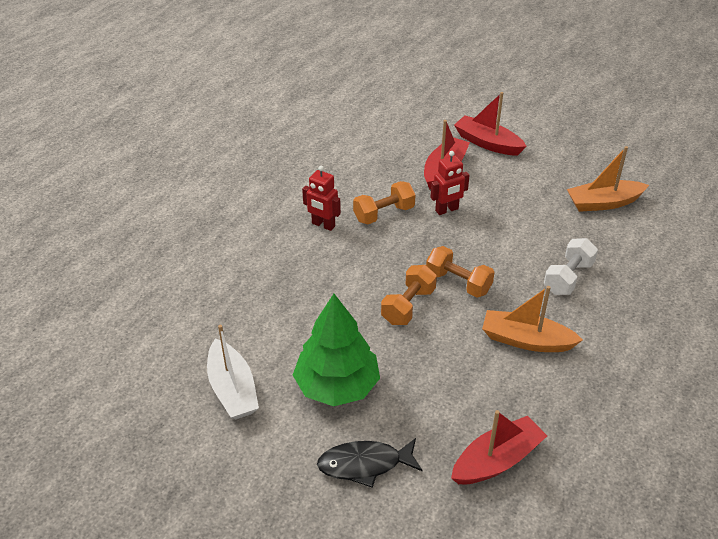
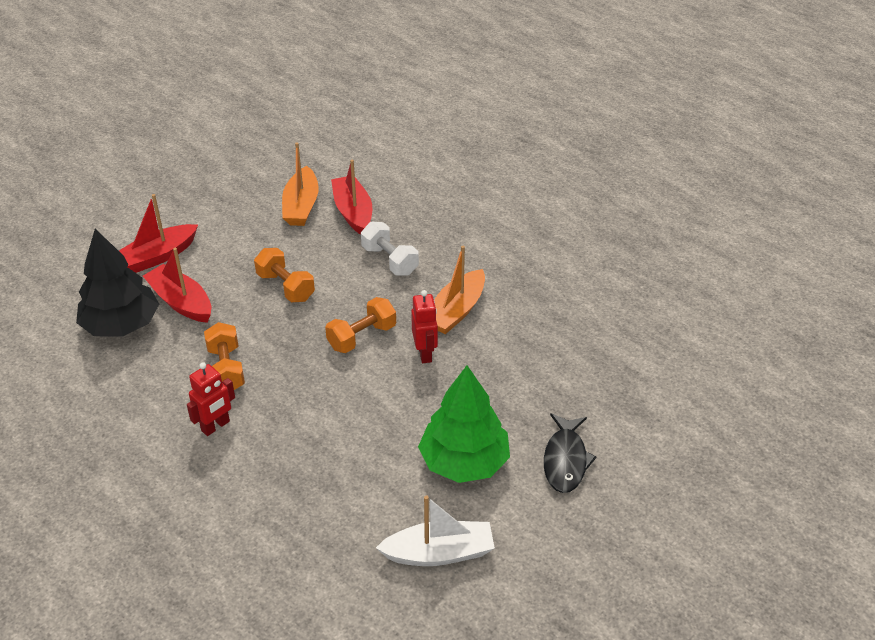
camera: 75 degrees left, 0 degrees up
orange dumbbell [381,265,437,325] -> orange dumbbell moved to [254,248,315,302]
red robot [430,151,470,215] -> red robot moved to [411,290,438,363]
red boat [451,410,547,484] -> red boat moved to [331,160,372,234]
none -> black tree [76,229,159,337]

